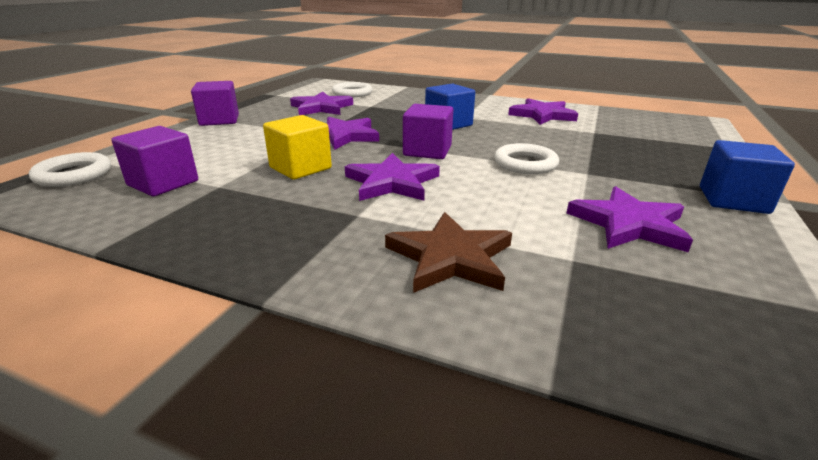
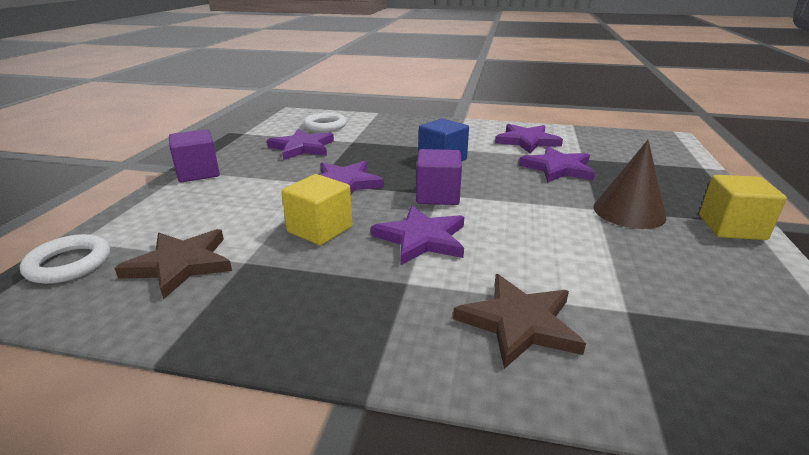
camera: 10 degrees left, 0 degrees up
purple cube [111,126,198,197] -> brown star [114,229,232,299]
white ring [494,143,559,174] -> none
purple star [567,186,693,252] -> purple star moved to [519,146,596,183]
blue cube [700,140,795,214] -> yellow cube [699,175,787,240]
none -> brown cone [594,140,667,229]

